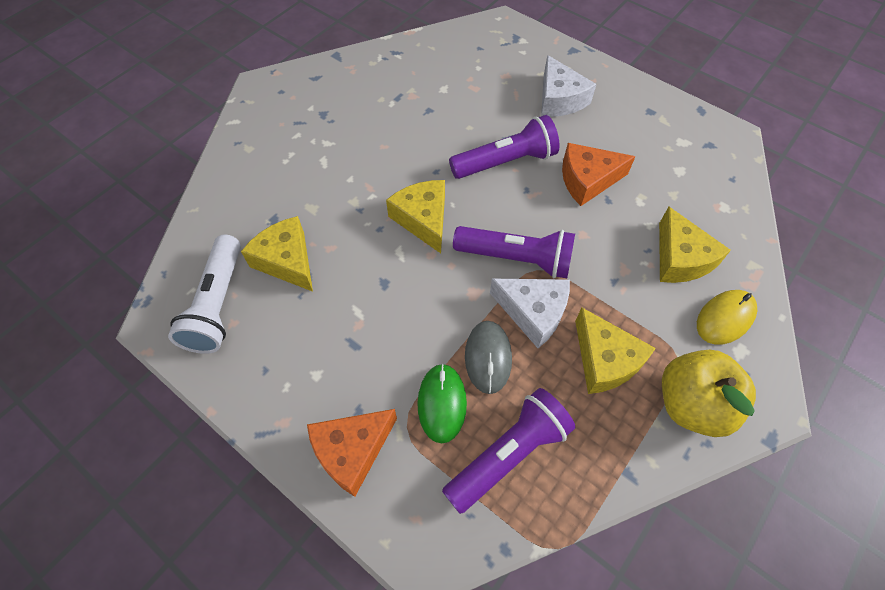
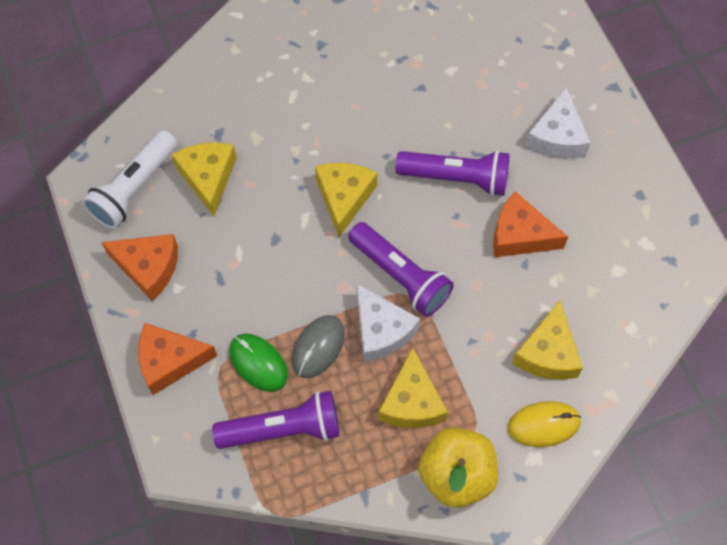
camera: 30 degrees right, 5 degrees up
green mouse [417,364,467,444] -> green mouse turned 75 degrees counterclockwise [229,334,288,392]
none -> orange cheese [101,234,178,301]

